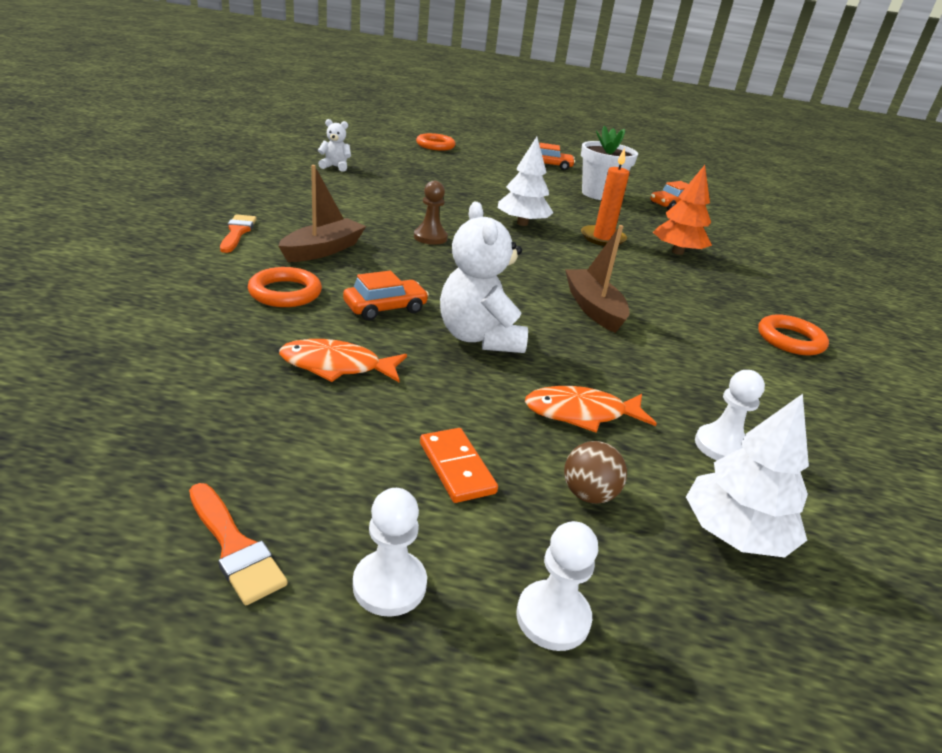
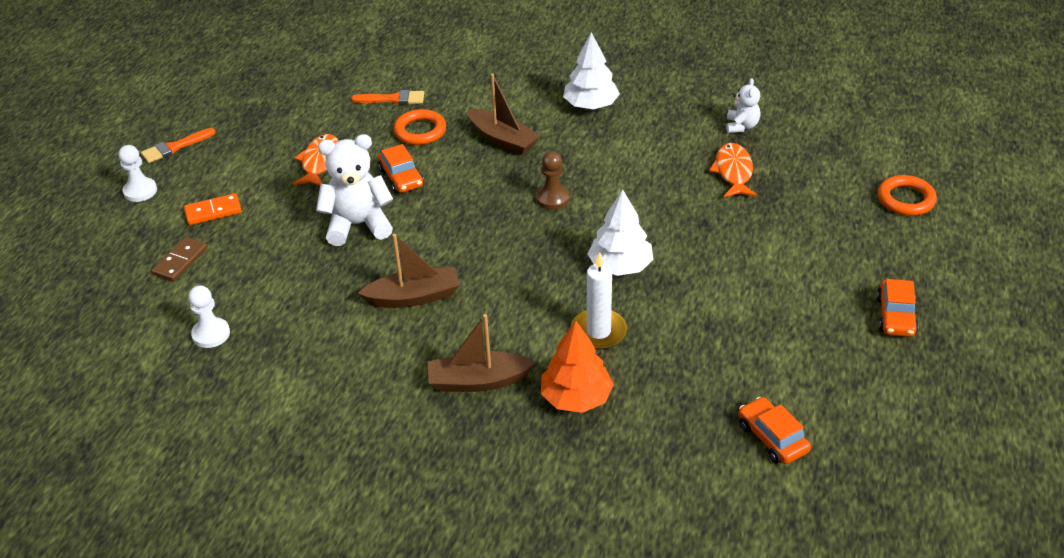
camera: 100 degrees right, 10 degrees up
orange brush [220,214,257,253] -> orange brush moved to [351,90,424,105]
white pawn [516,521,598,651] -> none
orange fish [525,386,657,433] -> orange fish moved to [709,143,757,197]
brown ball [564,441,627,504] -> brown domino [151,237,208,282]
white flower pot [581,126,638,200] -> none
orange candle [581,148,629,246] -> white candle [571,252,627,350]
white tree [686,394,809,558] -> white tree moved to [563,32,620,109]
orange ring [758,314,829,355] -> none
none -> brown boat [428,314,536,392]

